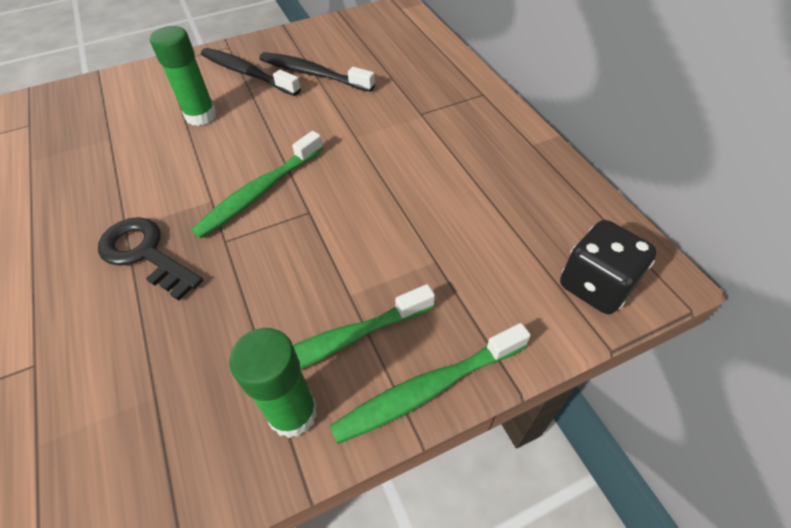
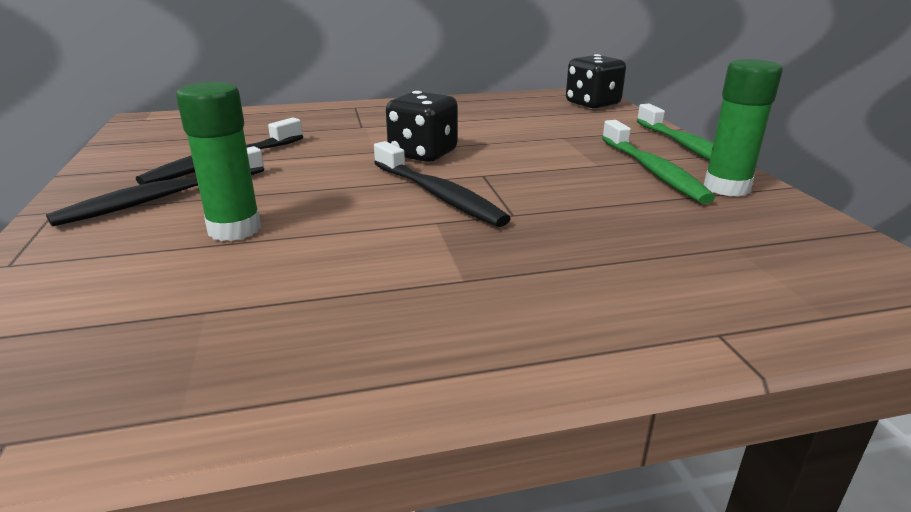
camera: 80 degrees left, 25 degrees down
black key [98,217,203,301] -> none
green toothbrush [191,131,323,239] -> black toothbrush [374,141,511,227]
none -> black dice [386,91,458,162]

